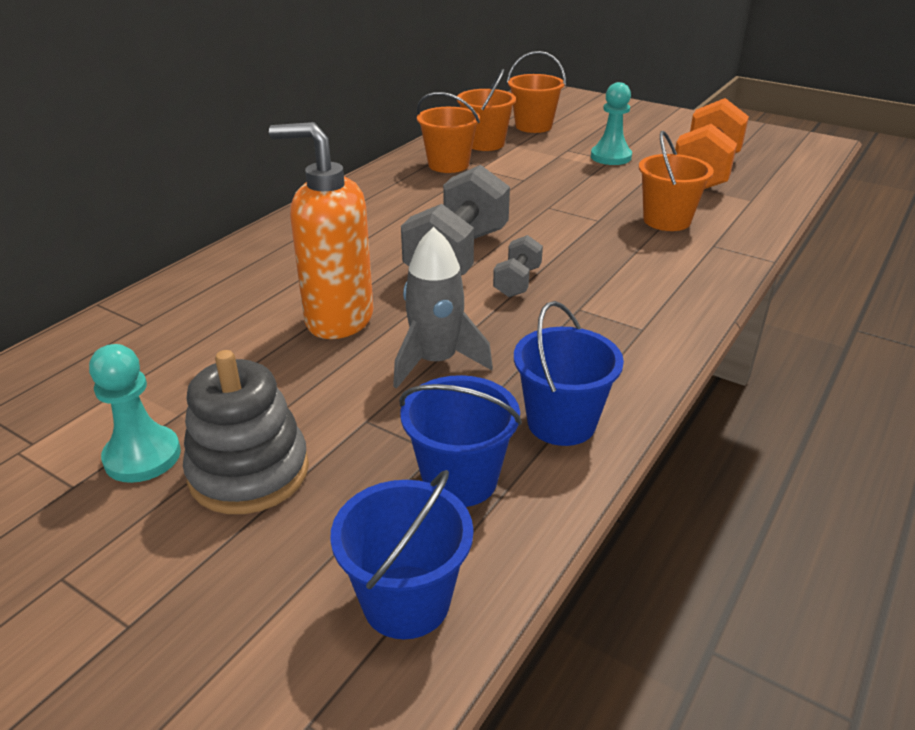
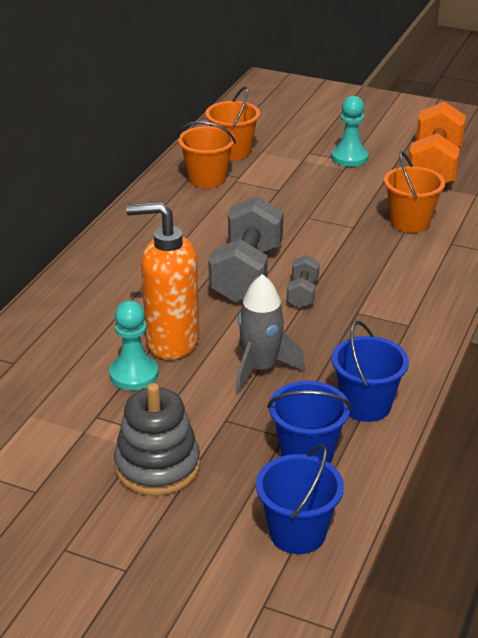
camera: 10 degrees left, 0 degrees up
turquoise pawn [89,344,181,483] -> turquoise pawn moved to [109,300,158,390]
orange bucket [507,51,566,133] -> none

